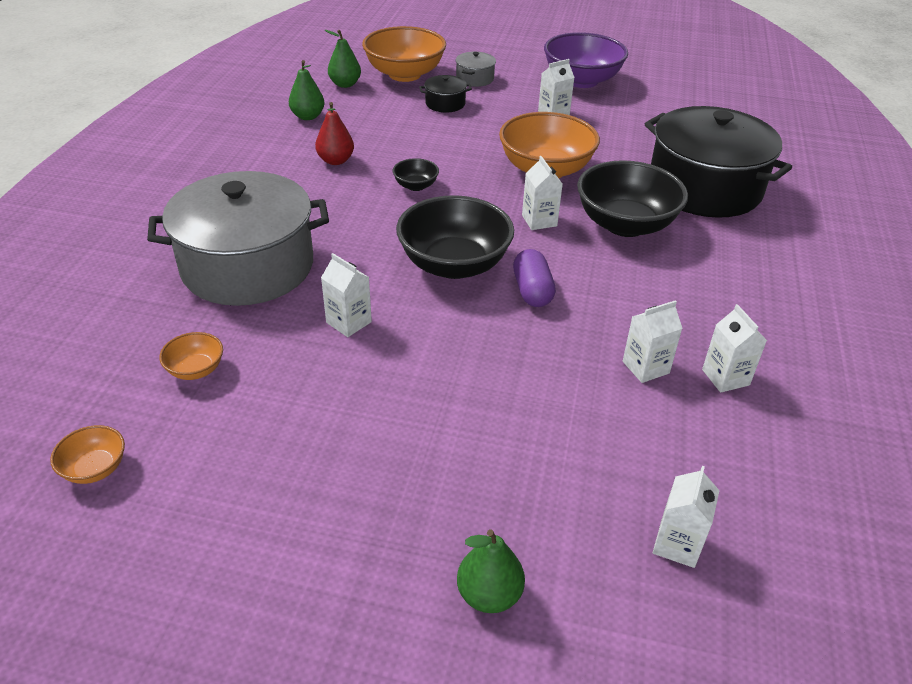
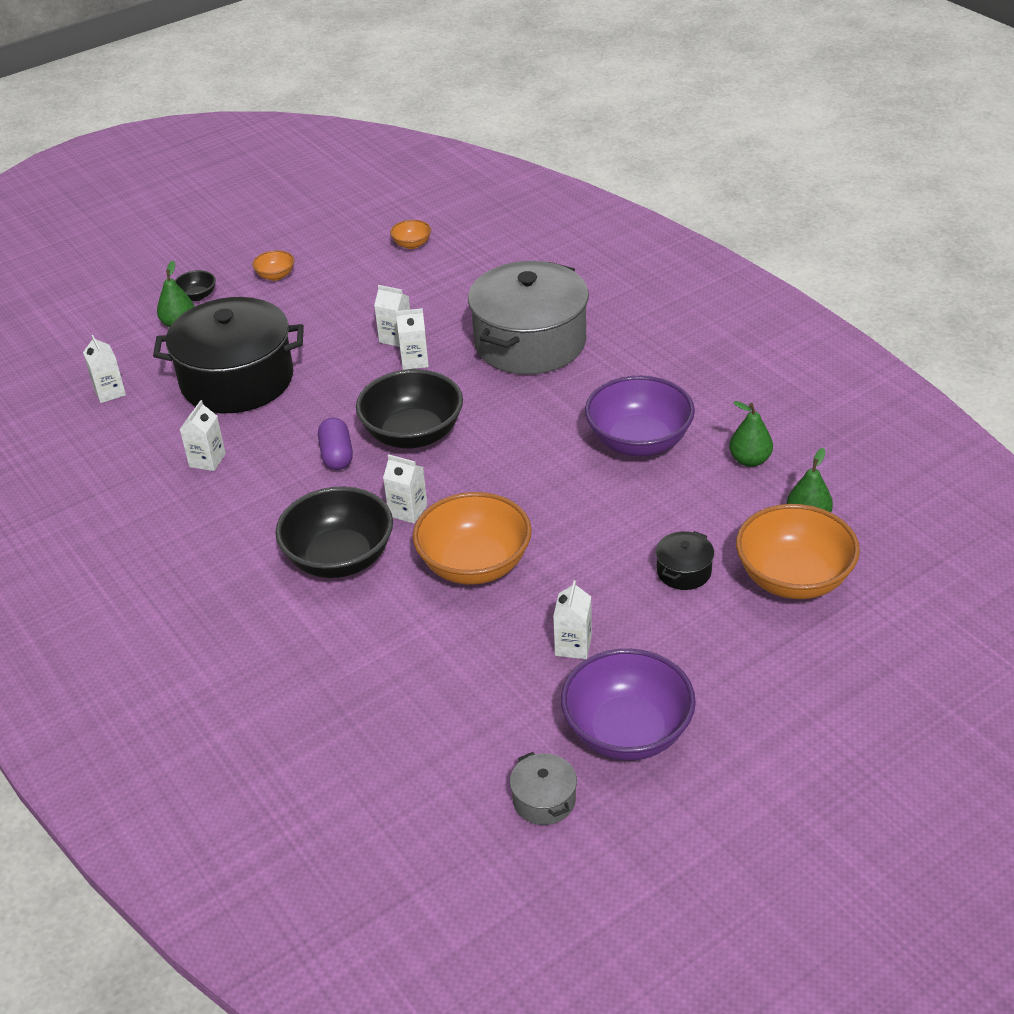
camera: 135 degrees right, 0 degrees up
orange bowl [159,332,223,380] -> orange bowl moved to [252,250,294,281]
red pear [315,102,354,165] -> purple bowl [585,375,695,456]
black bowl [393,158,439,191] -> black bowl moved to [175,270,216,301]
grey pot [456,52,496,87] -> grey pot moved to [510,752,577,825]
purple capsule [513,249,556,307] -> purple capsule turned 45 degrees clockwise [318,418,353,470]
black pot [645,106,792,218] -> black pot moved to [153,297,304,413]
white carton [702,304,767,393] -> white carton moved to [374,285,410,347]

